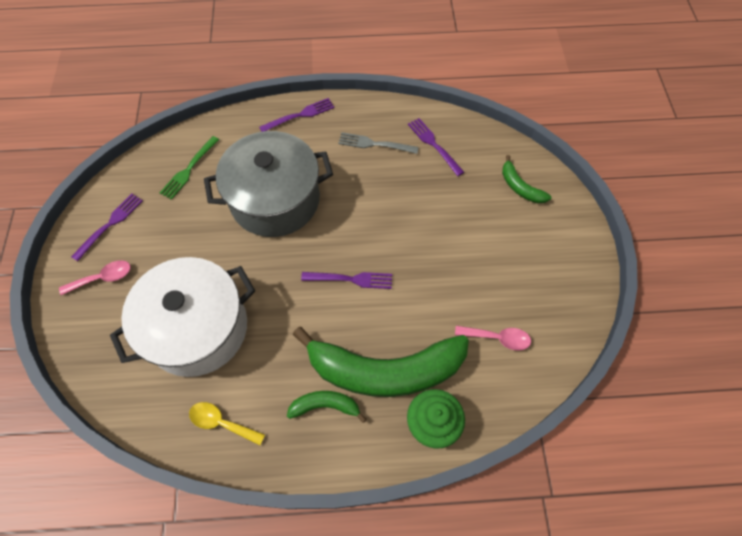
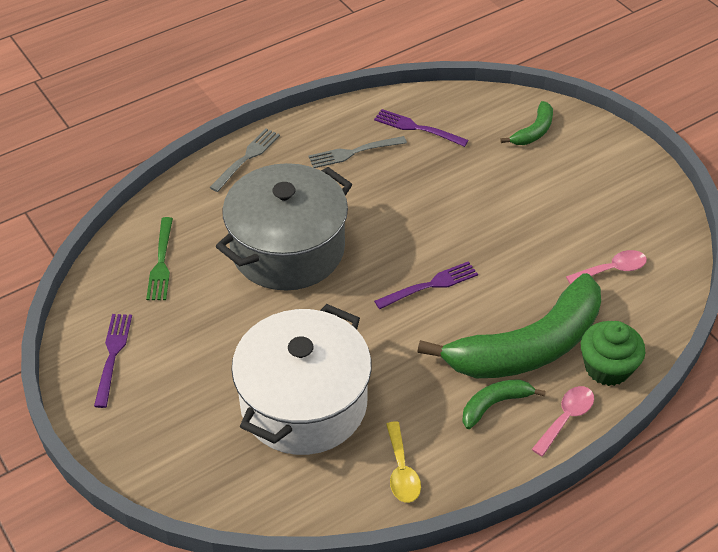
camera: 30 degrees left, 15 degrees down
pink spoon [59,260,131,295] -> pink spoon moved to [532,386,594,457]
yellow spoon [189,402,265,445] -> yellow spoon turned 90 degrees counterclockwise [386,421,421,503]
purple fork [259,98,334,132] -> grey fork [209,128,280,192]
green banana [502,155,552,203] -> green banana turned 75 degrees counterclockwise [500,101,553,145]

